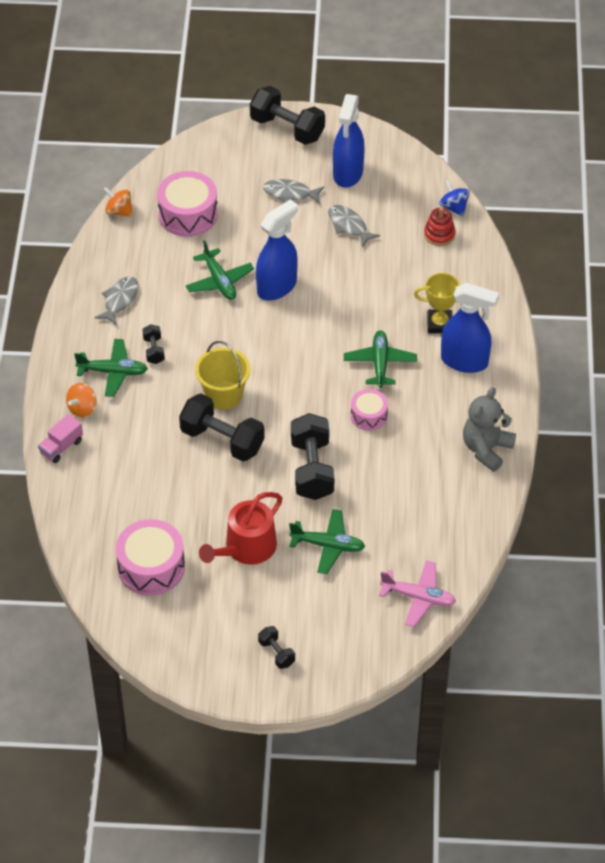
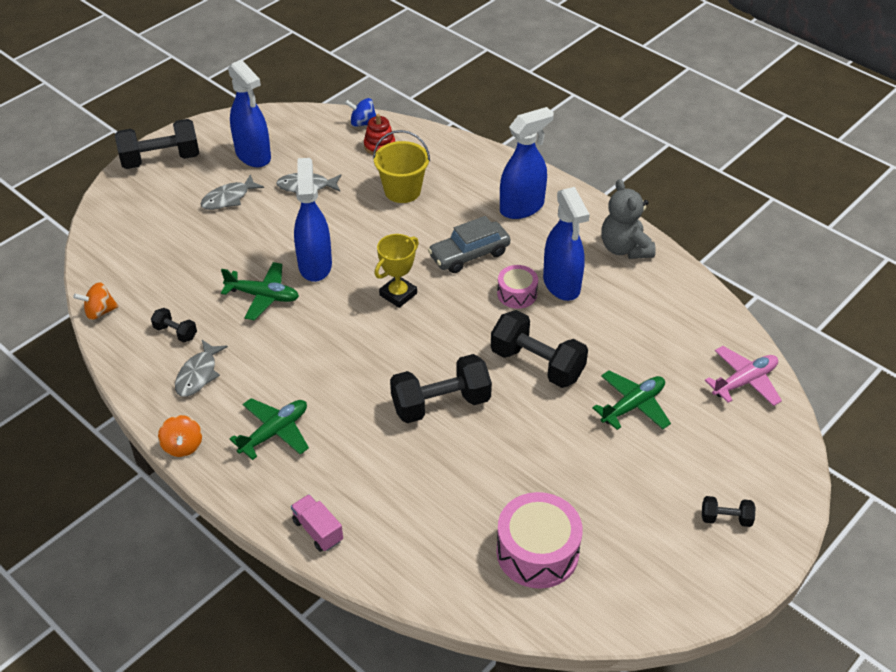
camera: 50 degrees left, 5 degrees down
pink truck [38,414,83,463] -> pink truck turned 150 degrees clockwise [291,494,343,552]
orange spinning top [66,383,97,418] -> orange spinning top moved to [158,415,202,457]
grey fish [95,276,138,326] -> grey fish turned 135 degrees counterclockwise [175,340,228,397]
black dumbbell [142,324,165,364] -> black dumbbell moved to [151,308,197,343]
pink drum [157,171,218,237] -> none
yellow bucket [195,341,250,409] -> yellow bucket moved to [373,130,430,203]
red watering can [199,492,282,565] -> none
green plane [344,330,417,388] -> grey car [428,216,510,273]
yellow trophy [414,273,460,333] -> yellow trophy moved to [374,234,419,308]
none -> blue spray bottle [543,187,590,301]

